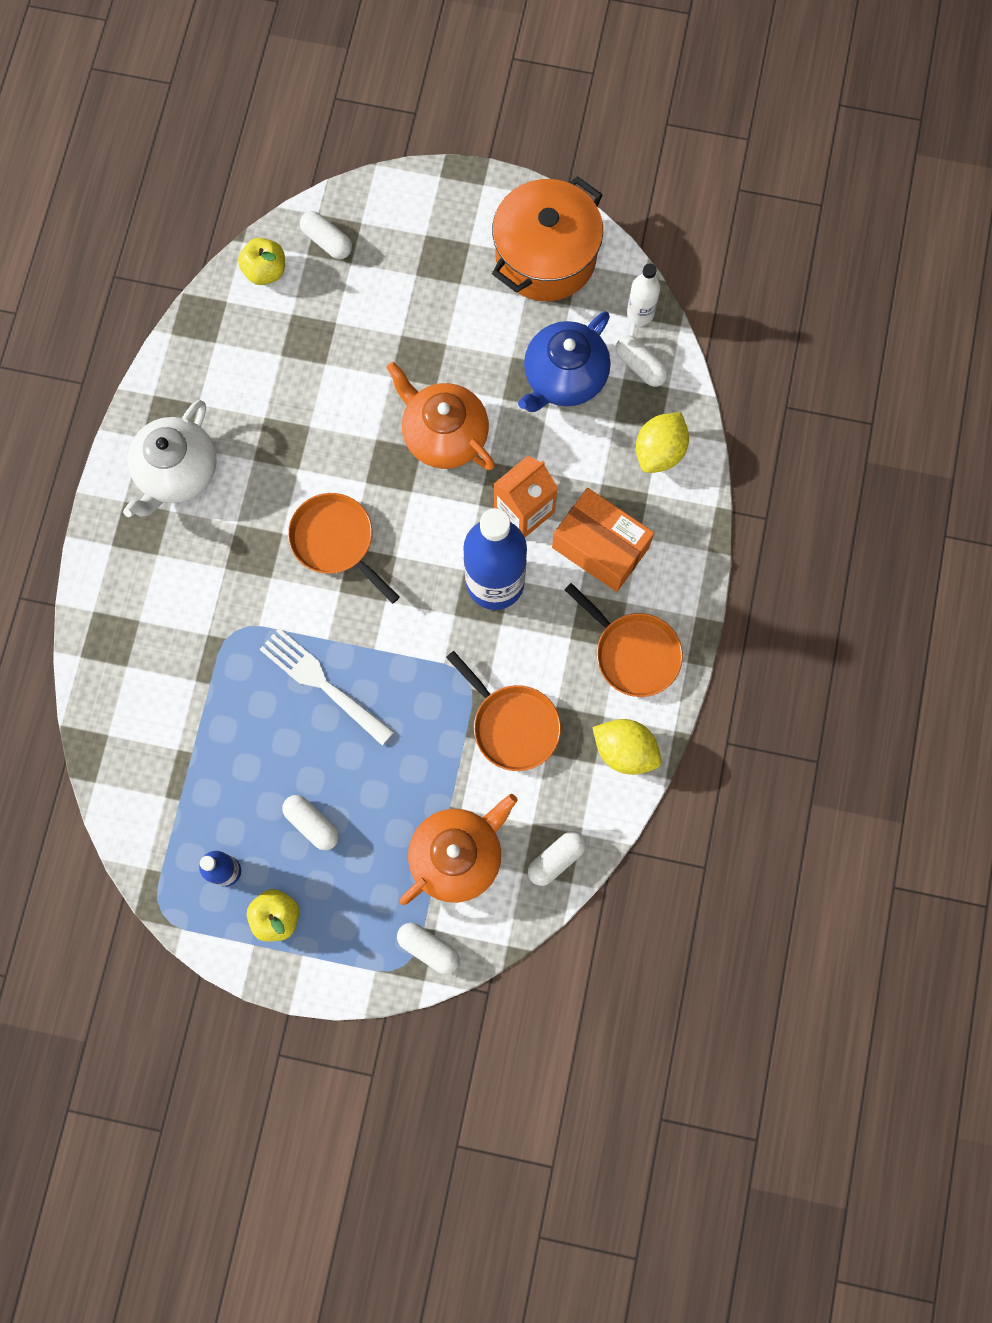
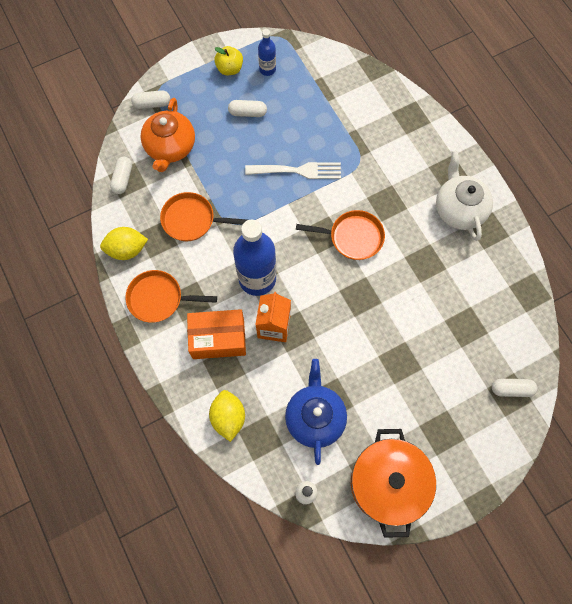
camera: 140 degrees right, 5 degrees down
yellow apple [238,238,285,285] -> none
orange teapot [386,362,495,470] -> none
white capsule [616,335,668,387] -> none

